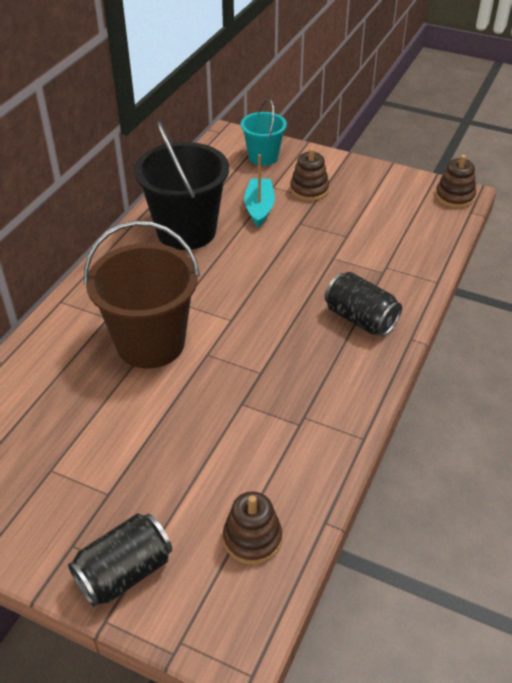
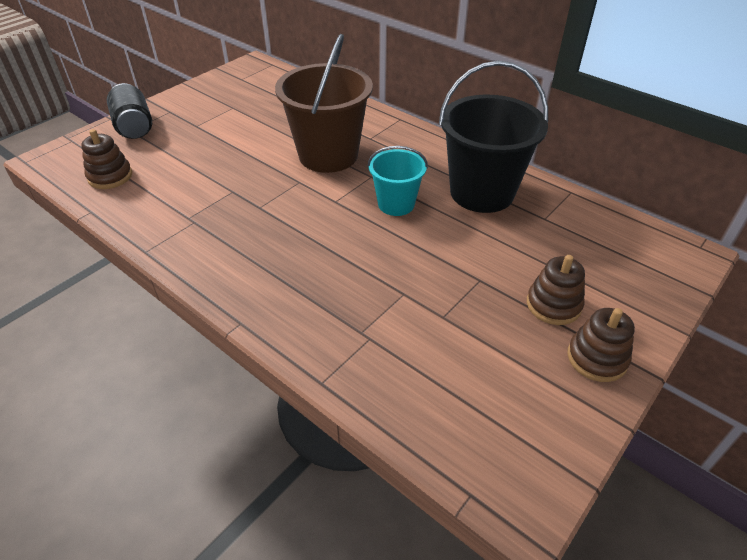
camera: 105 degrees right, 0 degrees up
turquoise bucket [241,99,287,166] -> turquoise bucket moved to [367,146,428,216]
turquoise boat [244,154,275,228] -> none
black can [325,272,402,336] -> none
brown stacking toy [435,155,476,208] -> brown stacking toy moved to [567,308,635,382]

